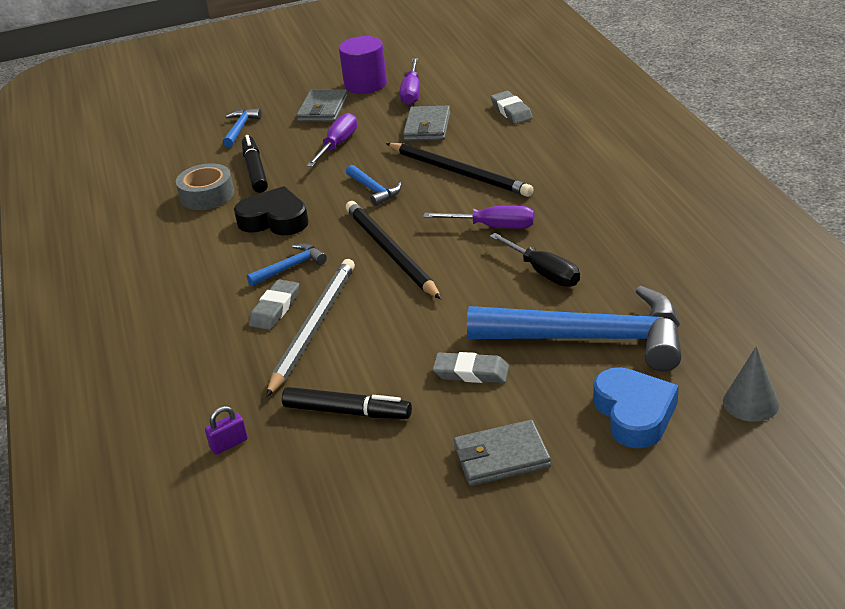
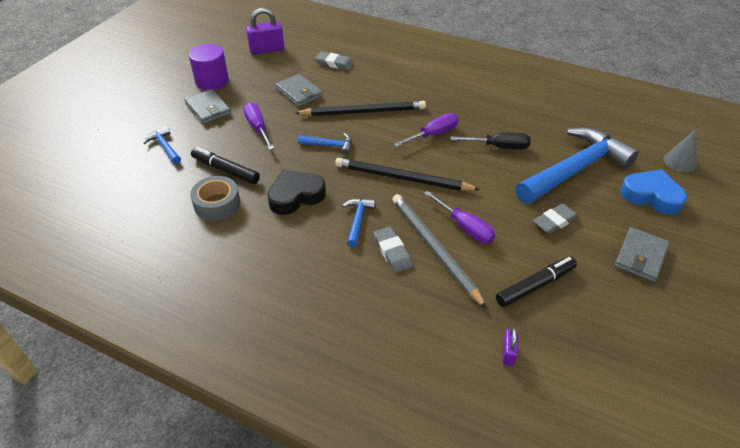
camera: 50 degrees left, 10 degrees up
purple screwdriver [400,58,420,105] -> purple screwdriver moved to [423,191,495,244]
none -> purple padlock [246,8,284,55]

